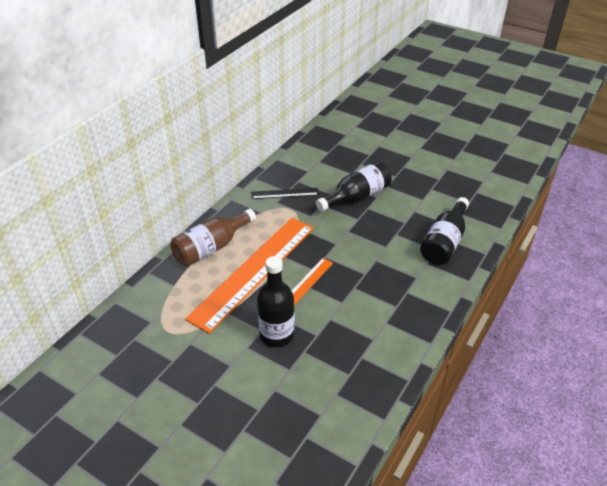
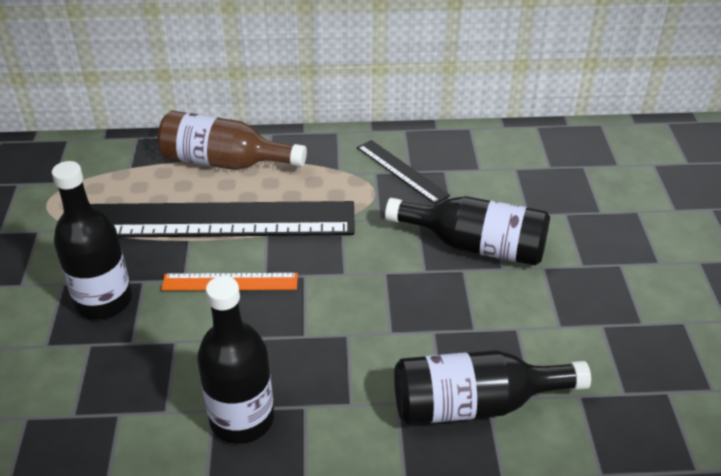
camera: 55 degrees right, 0 degrees up
orange ruler [185,218,314,334] -> black ruler [90,201,355,238]
none -> black bottle [197,276,274,444]

